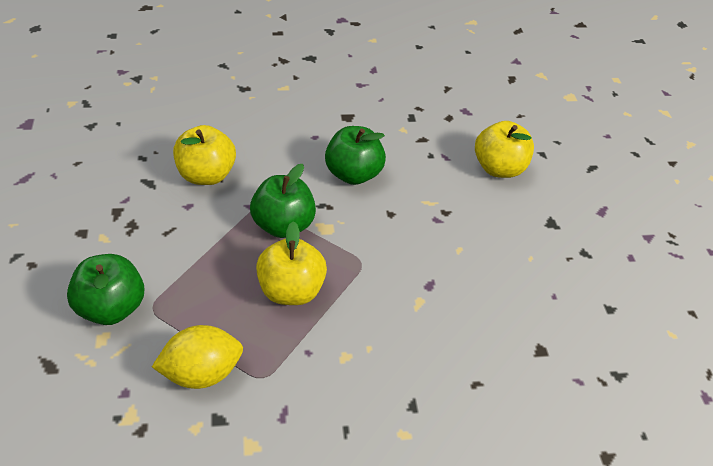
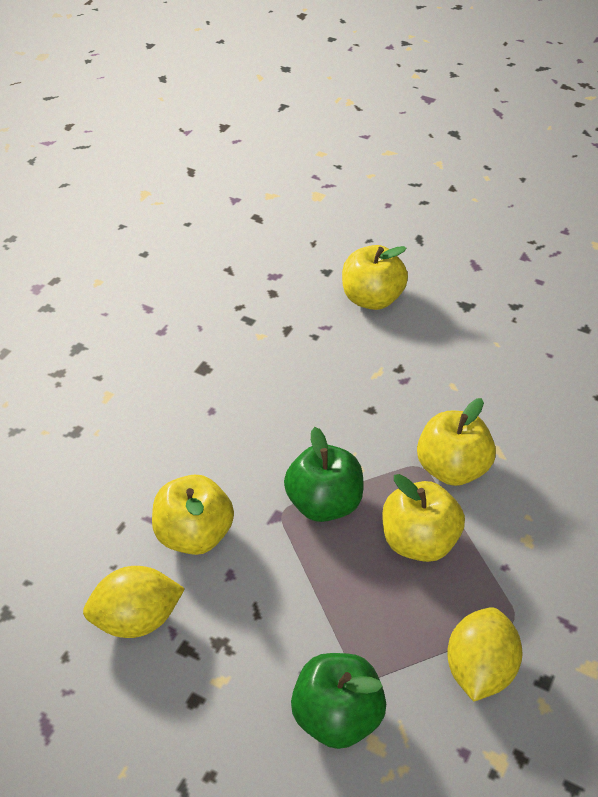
camera: 50 degrees left, 0 degrees up
green apple [325,126,386,185] -> none
none -> yellow lemon [83,566,185,638]
none -> yellow apple [417,398,496,486]

